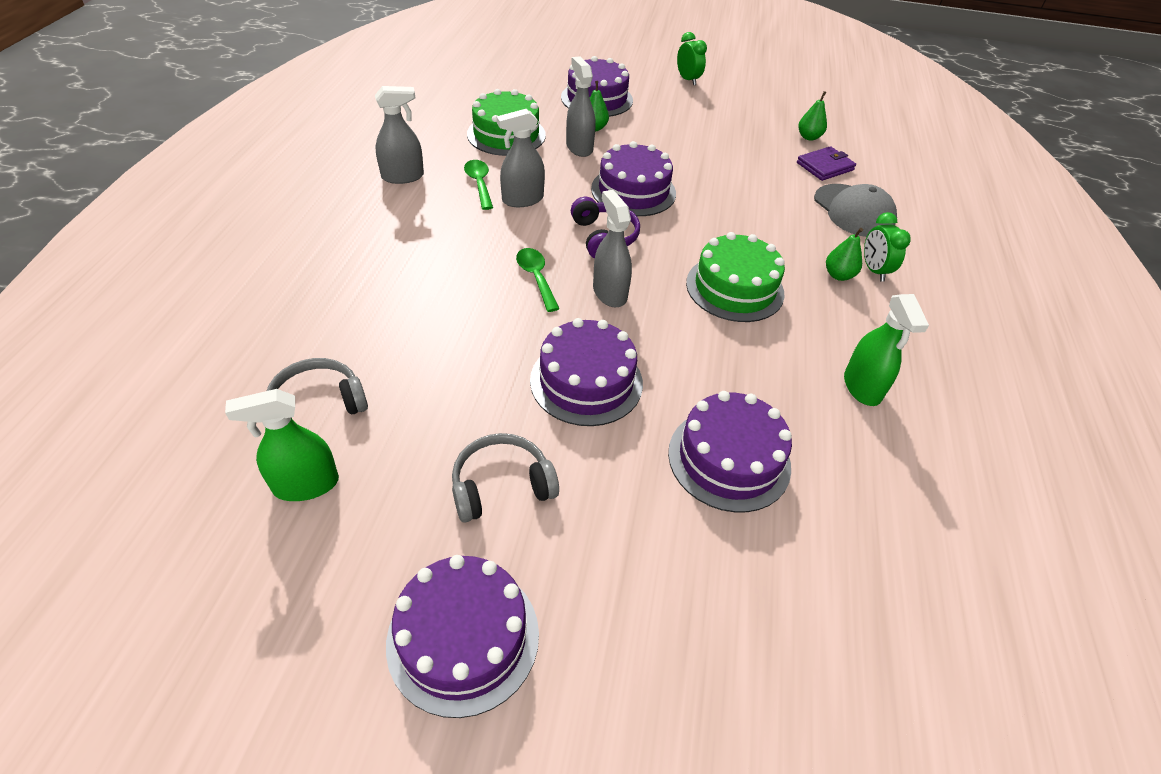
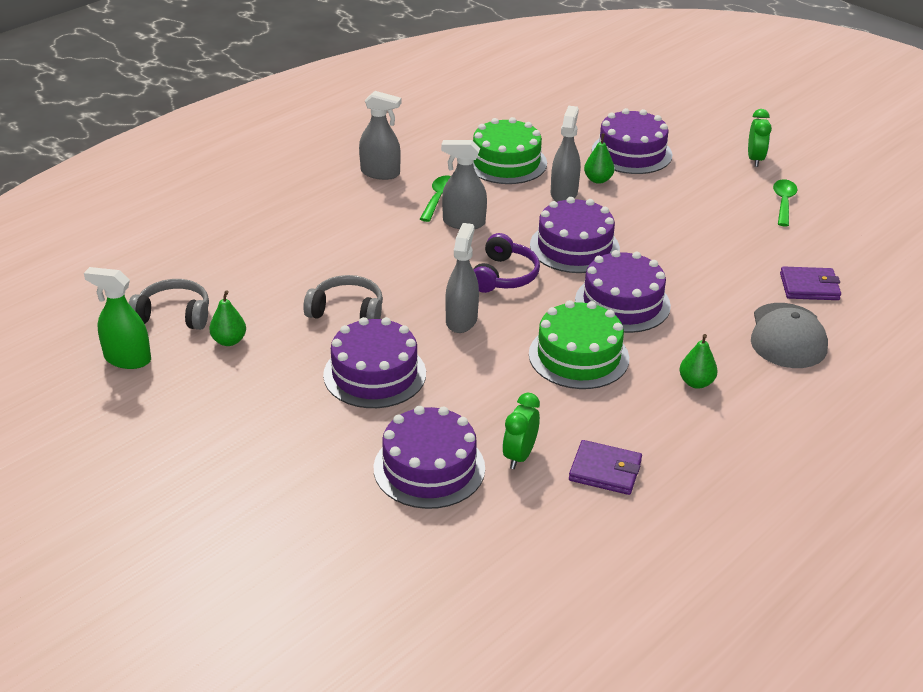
camera: 35 degrees right, 10 degrees down
purple cake [386,555,539,718] -> purple cake moved to [575,250,671,333]
grey headphones [452,433,559,523] -> grey headphones moved to [303,275,383,319]
green spoon [516,248,560,312] -> green spoon moved to [773,179,797,226]
green pear [798,91,827,141] -> green pear moved to [209,290,246,346]
green spray bottle [844,294,929,406] -> purple wallet [569,440,642,495]
green clock [864,212,911,282] -> green clock moved to [503,393,540,469]

